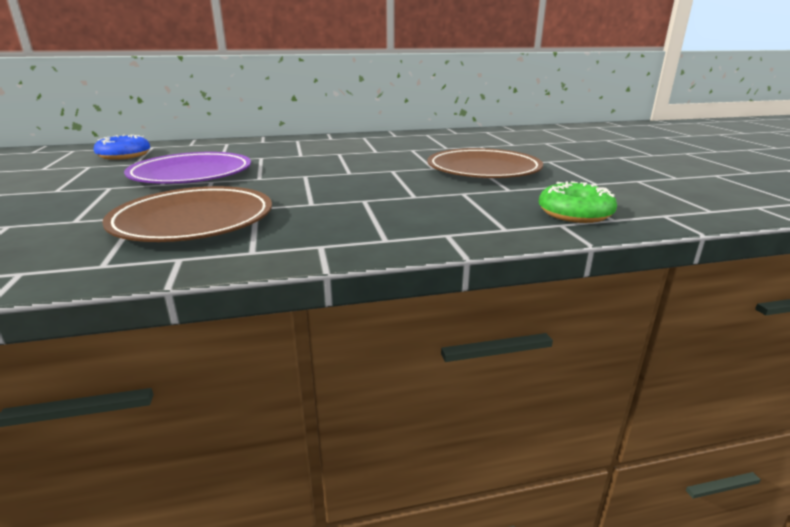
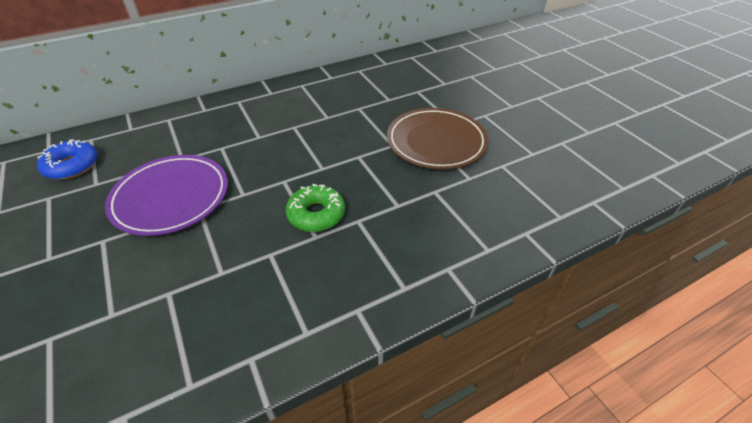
camera: 15 degrees left, 20 degrees up
brown plate [102,186,272,242] -> none
green donut [539,181,617,223] -> green donut moved to [286,184,345,232]

